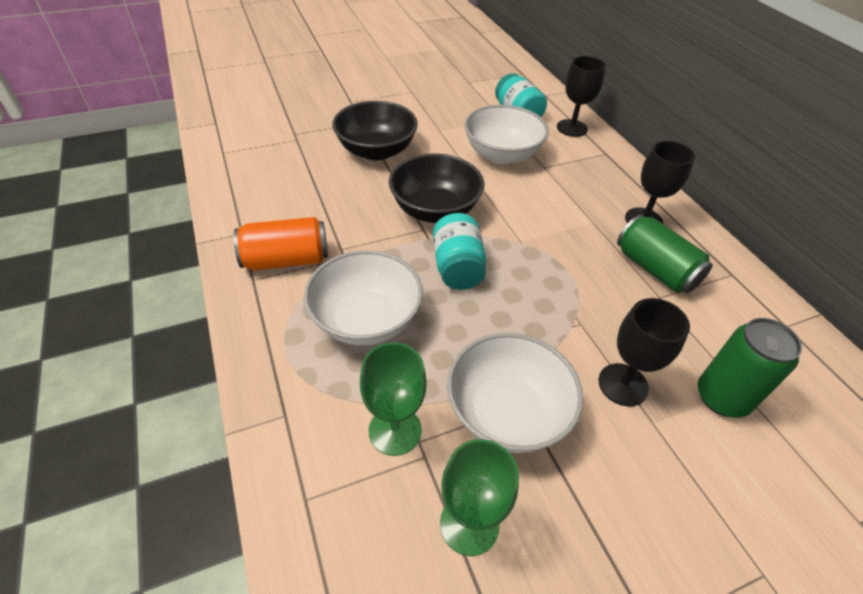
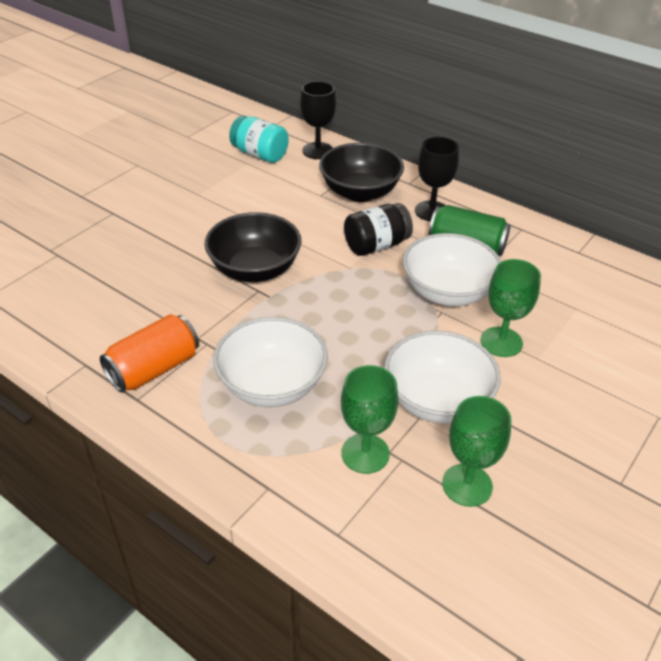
camera: 30 degrees left, 5 degrees down
black bowl [332,101,418,161] -> black bowl moved to [319,143,404,202]
turquoise jar [433,213,486,290] -> none
white bowl [464,105,549,164] -> white bowl moved to [403,233,501,306]
black goblet [599,298,690,406] -> green goblet [480,259,541,357]
green can [698,318,802,418] -> none
none -> black jar [344,203,413,256]

